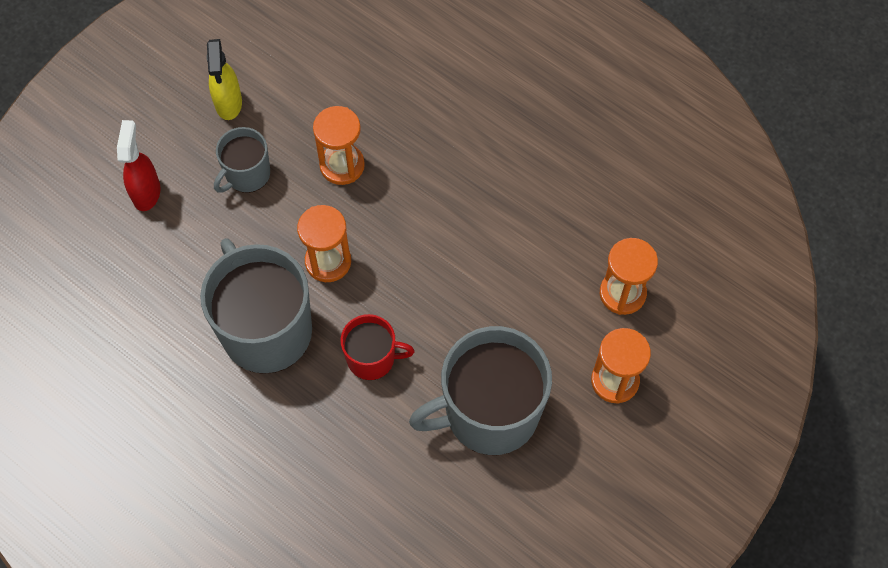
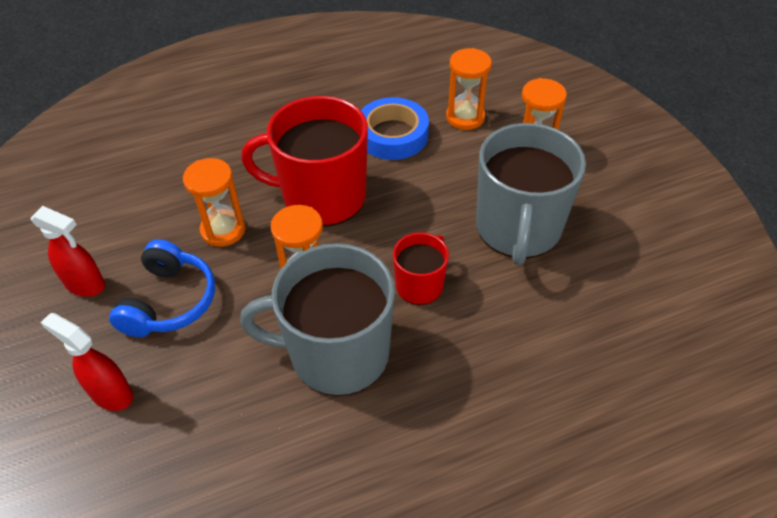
camera: 60 degrees left, 15 degrees down
yellow spray bottle [206,39,242,120] -> red spray bottle [31,206,105,297]
grey mug [214,127,270,193] -> blue headphones [109,239,215,337]
none -> red mug [241,96,368,227]
none -> blue tape [361,97,429,160]

